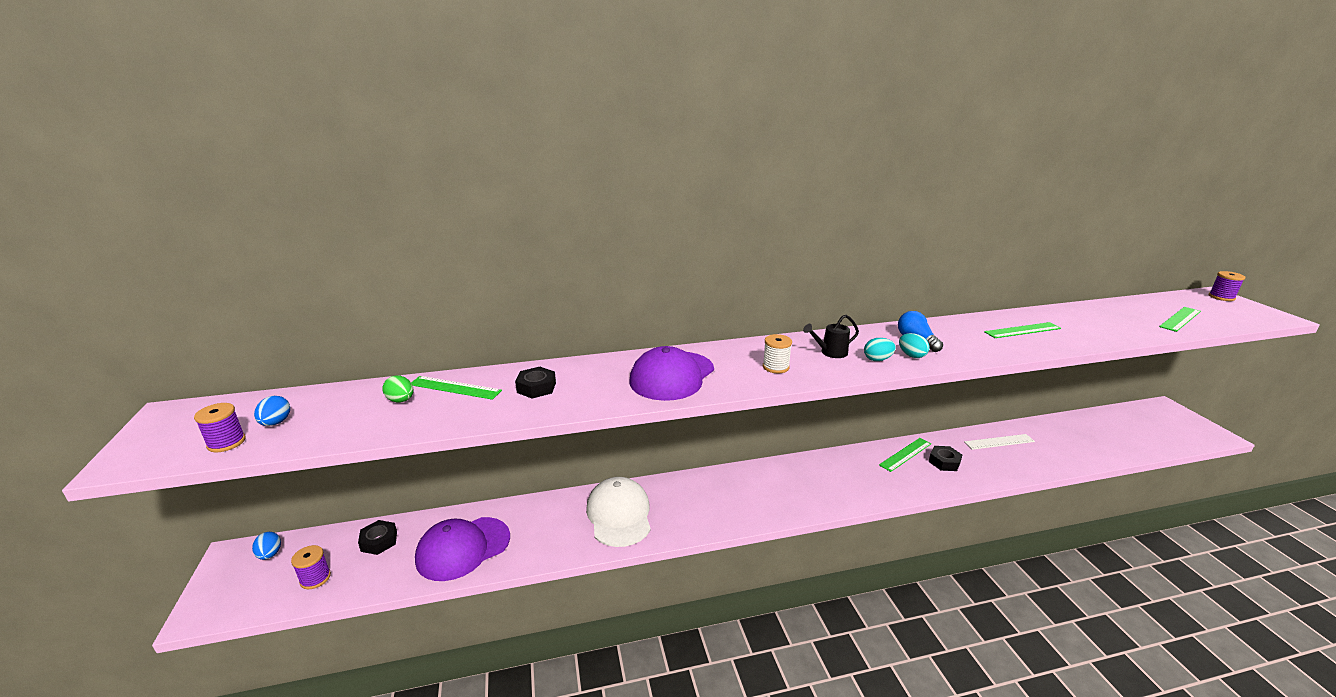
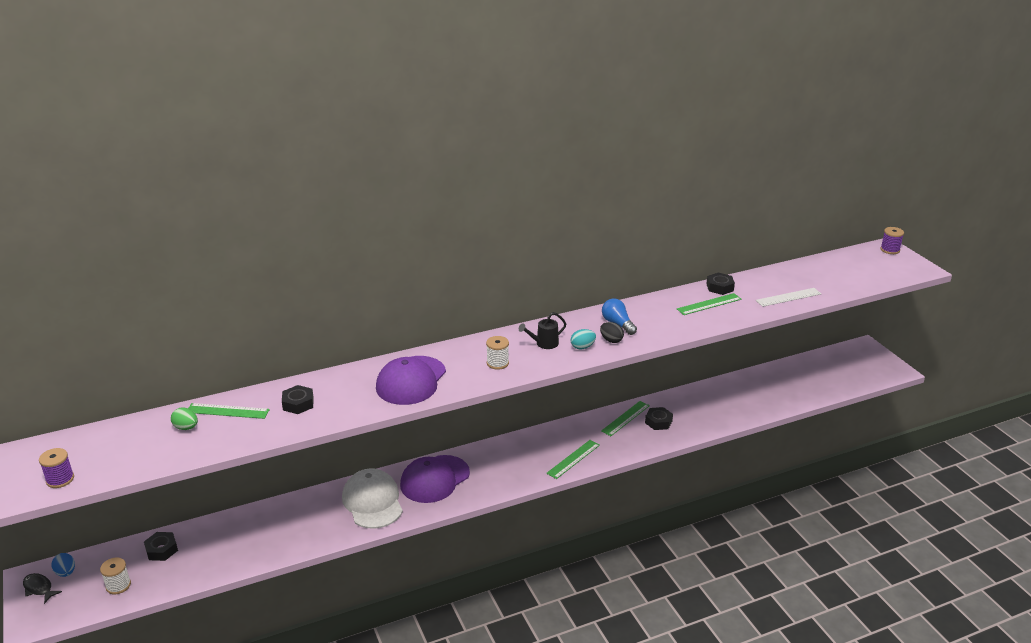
camera: 10 degrees left, 5 degrees up
blue egg [254,396,290,426] -> none
purple spool [291,545,331,589] -> white spool [100,558,131,594]
purple cap [415,517,510,581] -> purple cap moved to [400,455,470,503]
turquoise egg [899,333,930,358] -> black egg [600,322,624,343]
white ruler [964,434,1035,450] -> white ruler moved to [756,288,821,307]
green ruler [1159,307,1201,332] -> green ruler moved to [546,440,600,479]
none -> black fish [23,573,62,604]
none -> black nut [706,273,735,295]

